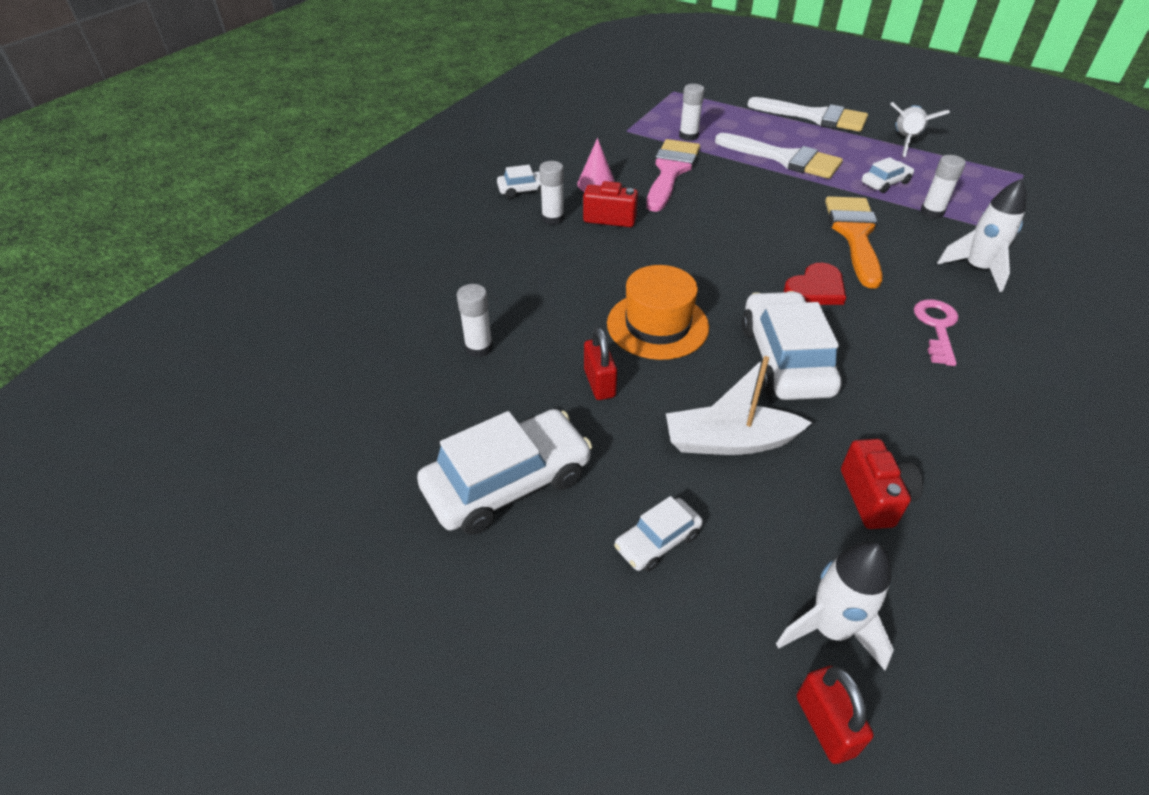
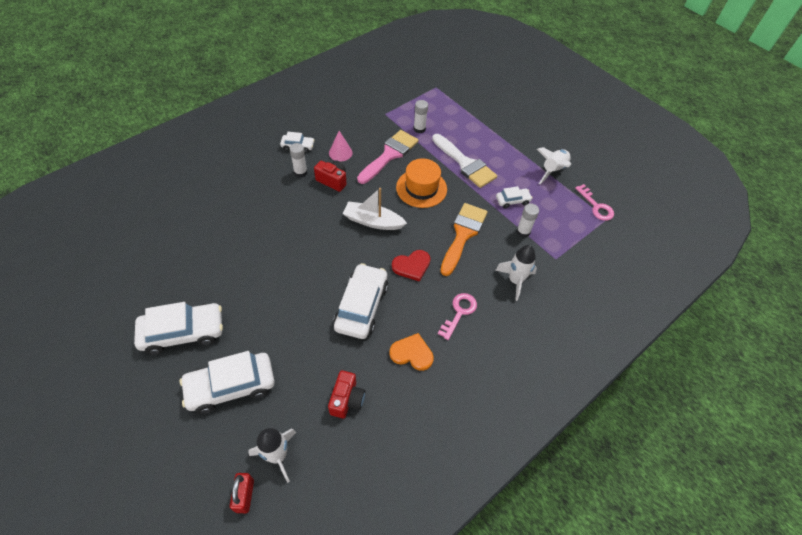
camera: 15 degrees right, 10 degrees up
white glue stick [457,284,493,357] -> none
red padlock [584,327,617,400] -> none
orange hat [607,265,709,360] -> orange hat moved to [396,158,447,208]
white car [614,496,703,572] -> white car [179,351,275,414], size x1.97
white boat [666,356,812,455] -> white boat moved to [343,188,407,230]
white brush [747,97,868,132] -> none
none -> orange heart [389,333,434,371]
none -> pink key [575,184,614,221]

